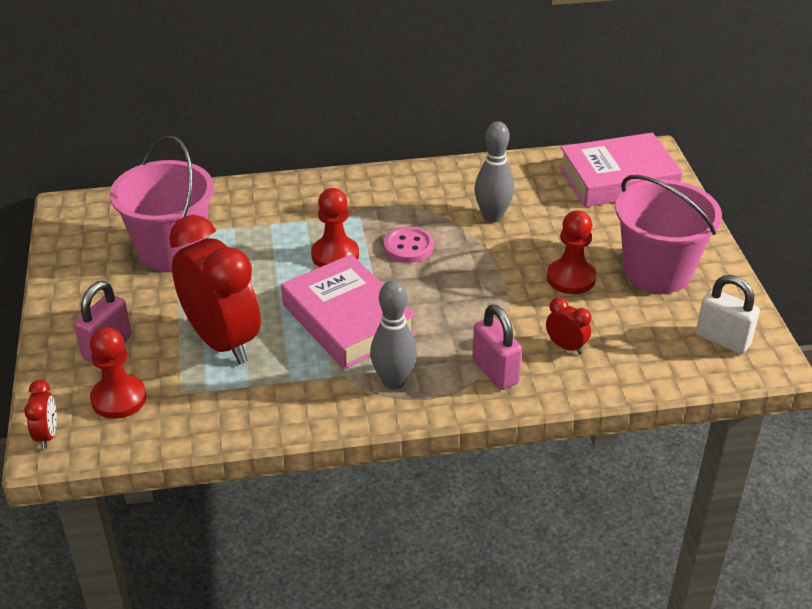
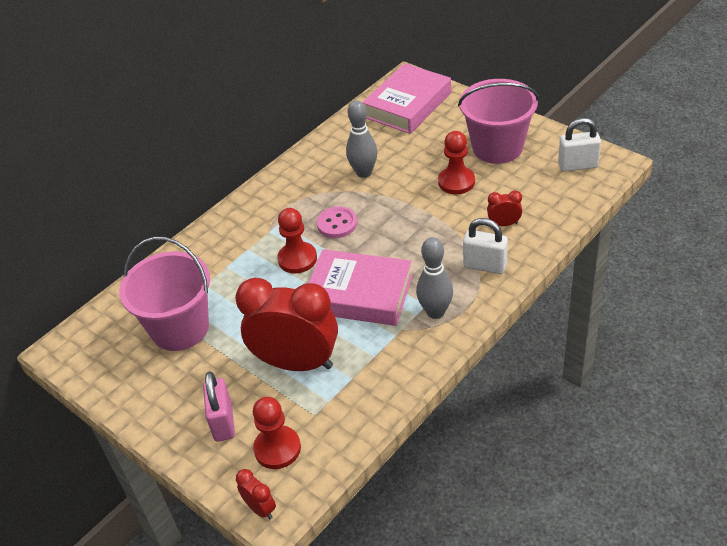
camera: 35 degrees left, 5 degrees up
pink padlock [472,304,522,390] -> white padlock [463,218,508,274]

